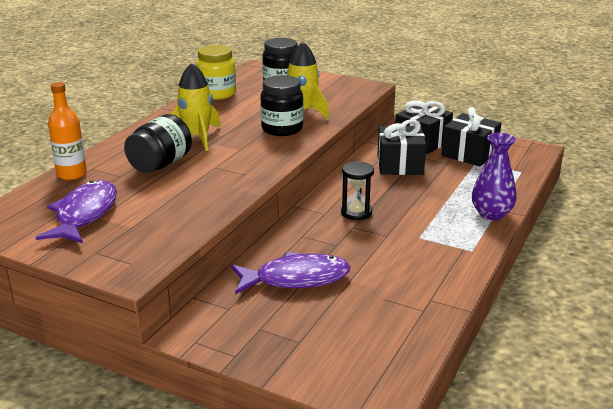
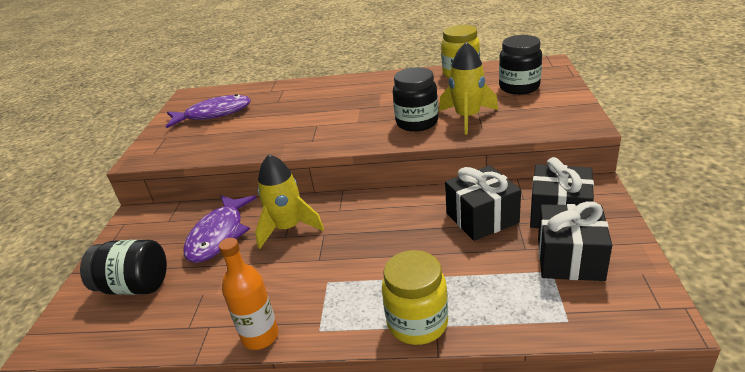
camera: 70 degrees right, 5 degrees up
orange bottle [48,82,87,180] -> orange bottle moved to [219,238,279,350]
black jar [124,114,192,173] -> black jar moved to [80,240,167,295]
yellow rocket [171,63,221,151] -> yellow rocket moved to [255,154,324,249]
purple fish [231,252,350,294] -> purple fish turned 45 degrees clockwise [183,195,257,263]
black hourglass [341,161,374,220] -> none
purple vase [472,133,517,220] -> yellow jar [382,250,448,345]

